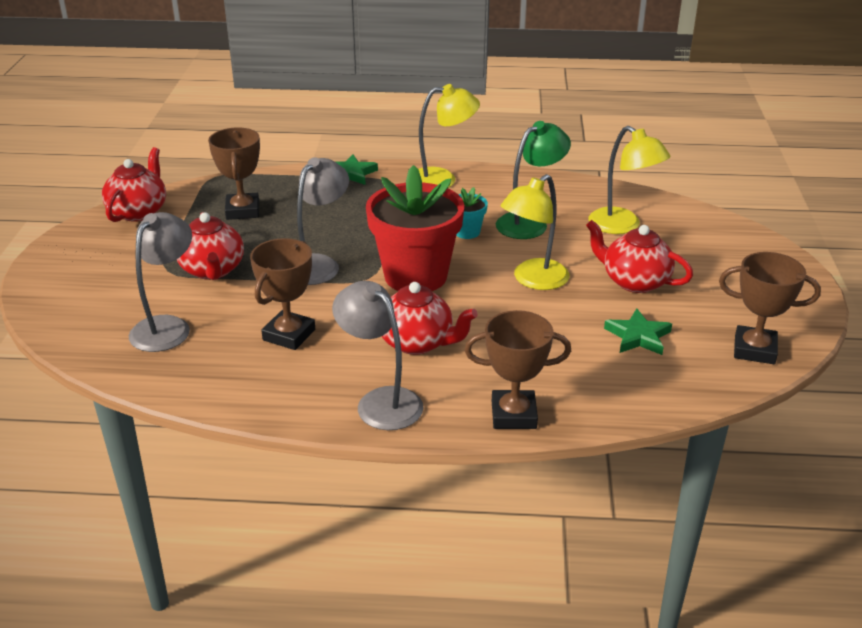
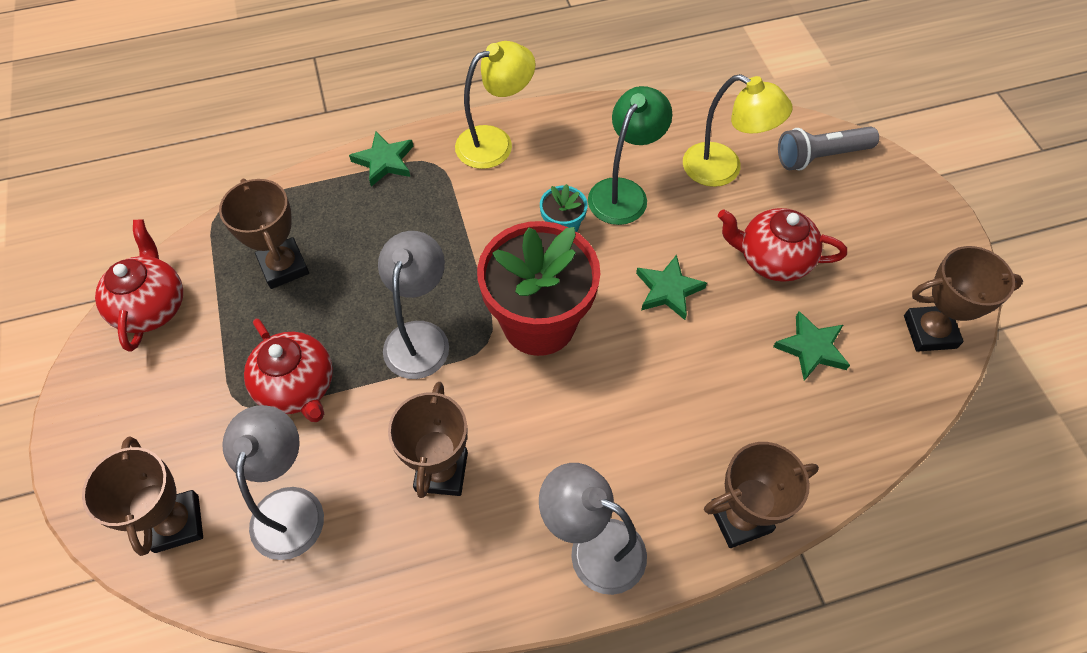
camera: 20 degrees left, 25 degrees up
red teapot [382,282,478,355] -> none
yellow lamp [500,174,569,290] -> green star [636,255,707,320]
none -> brown trophy [82,436,203,556]
none -> grey flashlight [778,127,879,170]

